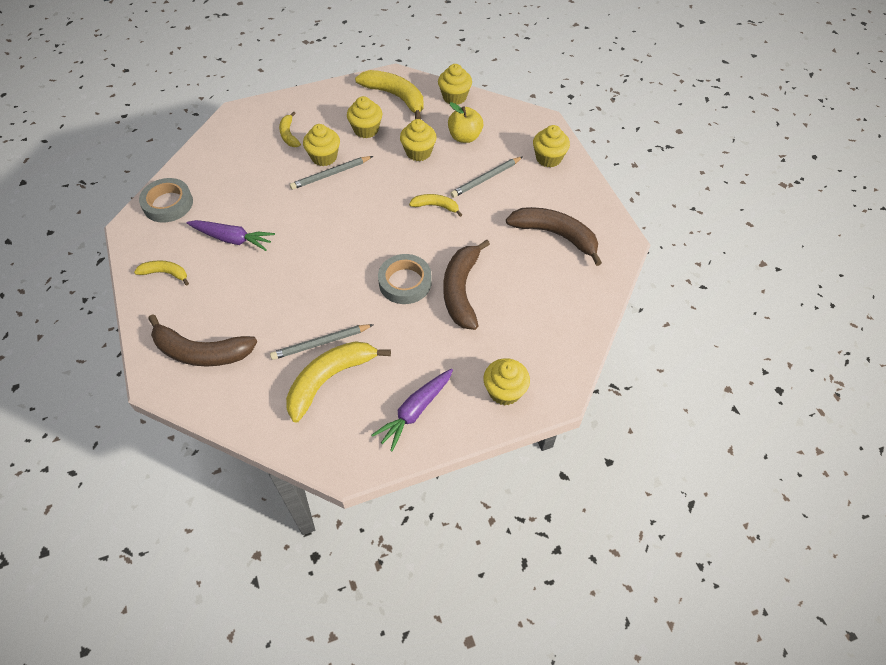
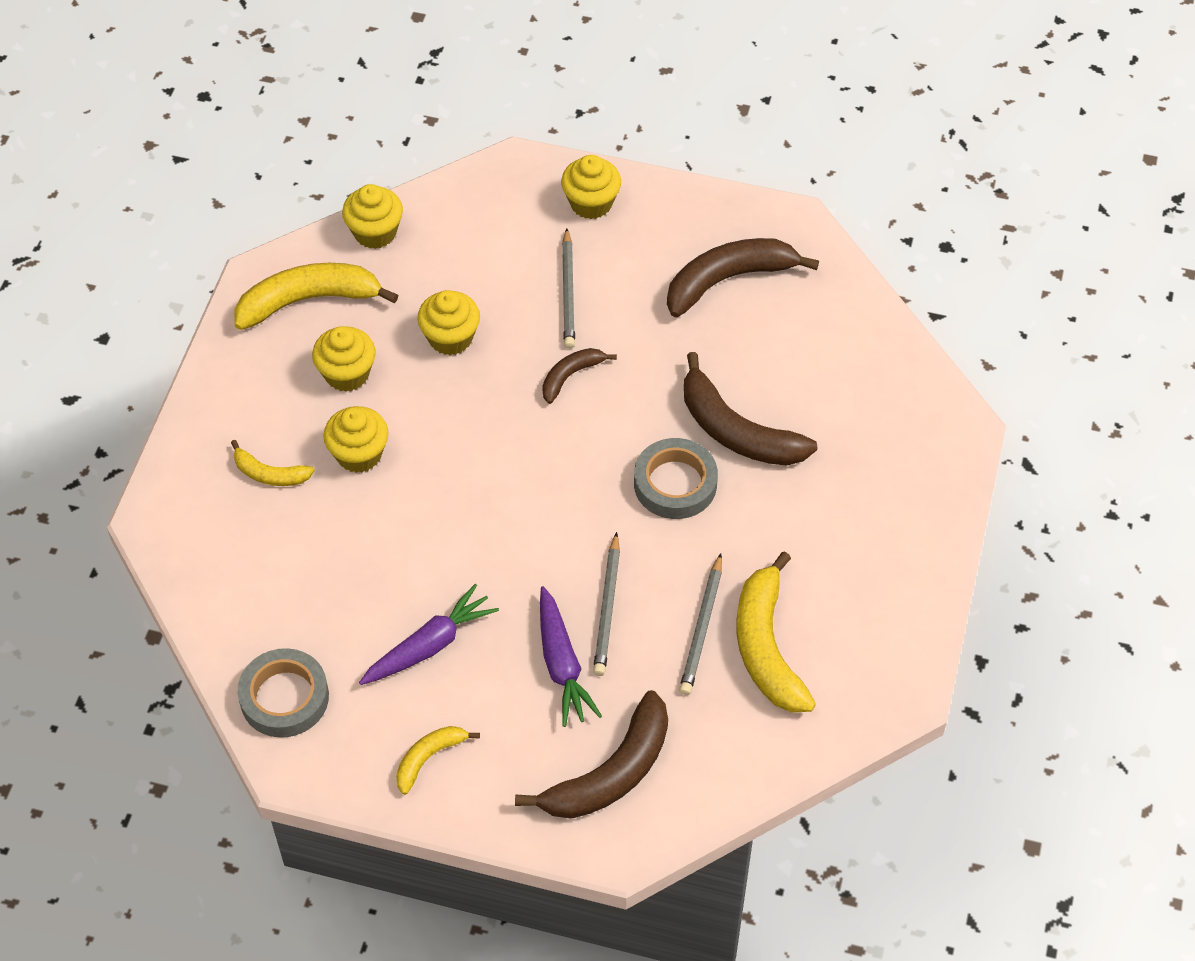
camera: 55 degrees left, 0 degrees up
grey pencil [290,156,373,190] -> grey pencil moved to [593,532,620,676]
purple carrot [372,369,453,451] -> purple carrot moved to [540,586,602,727]
yellow banana [409,194,462,217] -> brown banana [542,348,617,404]
yellow apple [448,102,483,143] -> none
yellow cupcake [483,358,530,406] -> none

